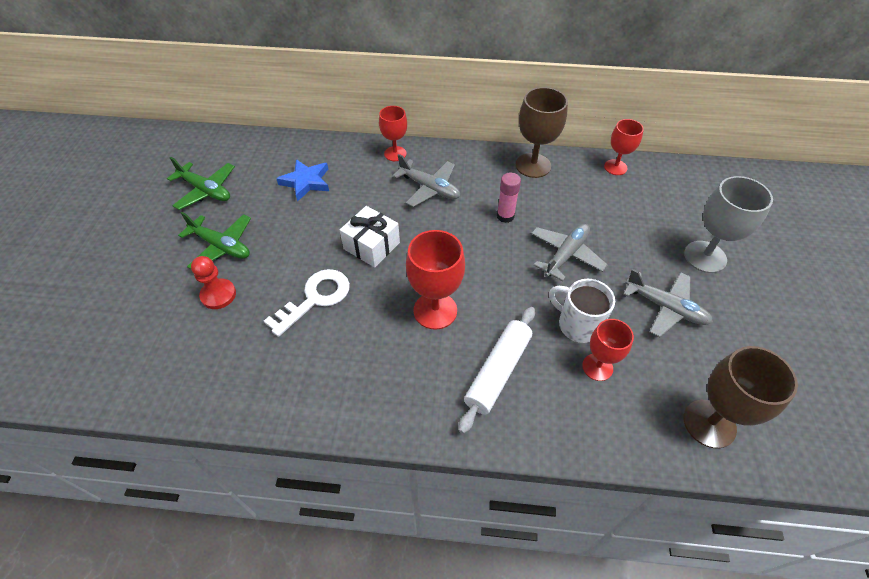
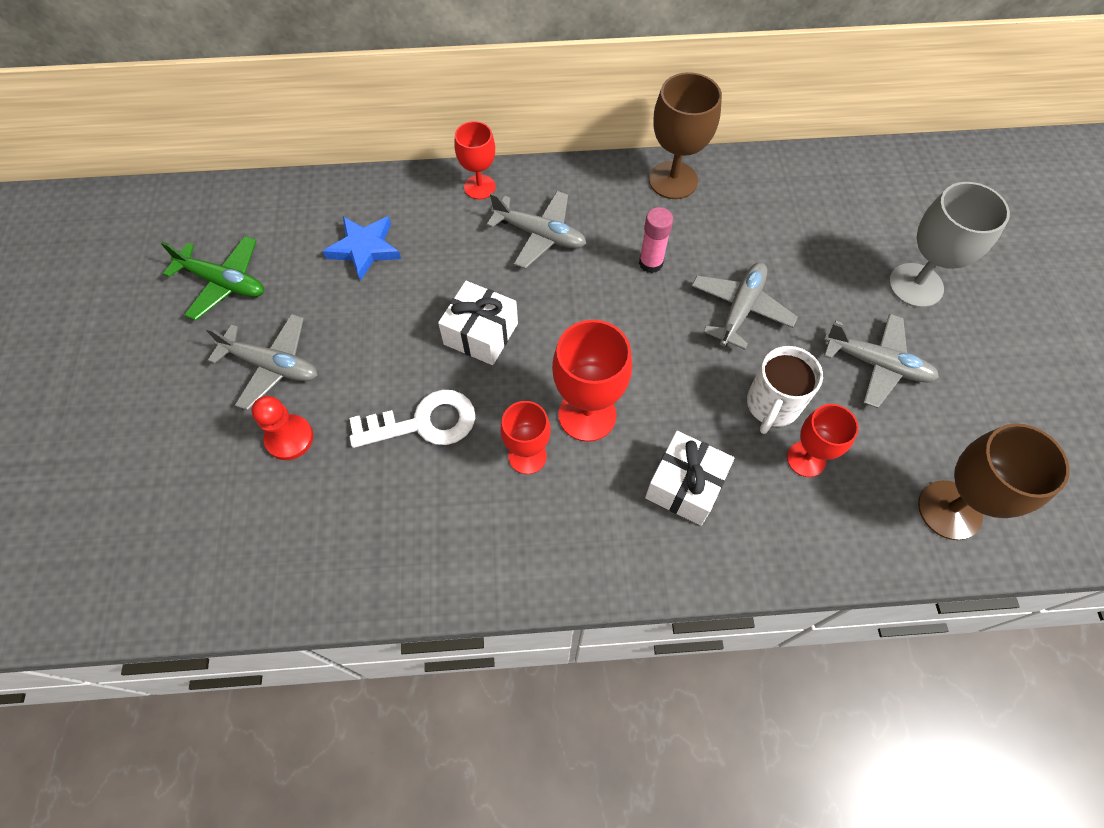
camera: 10 degrees left, 10 degrees up
green plane [178,212,251,269] -> grey plane [205,314,318,410]
white key [264,269,350,337] -> white key turned 45 degrees clockwise [350,390,475,448]
white rolling pin [459,307,535,434] -> white gift [645,431,735,526]
white mug [549,279,615,343] -> white mug turned 90 degrees counterclockwise [747,346,823,434]
red goblet [604,119,644,175] -> red goblet moved to [500,401,551,474]

